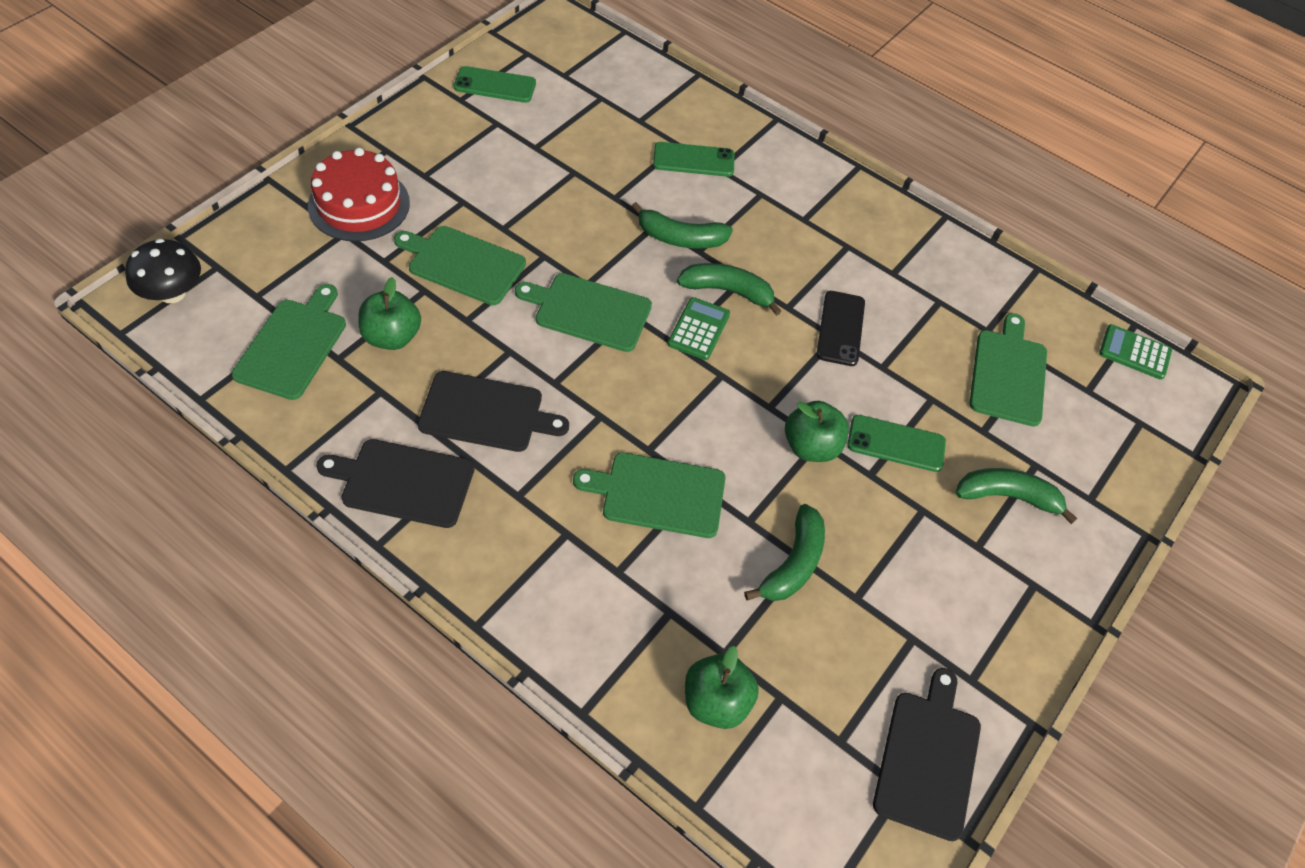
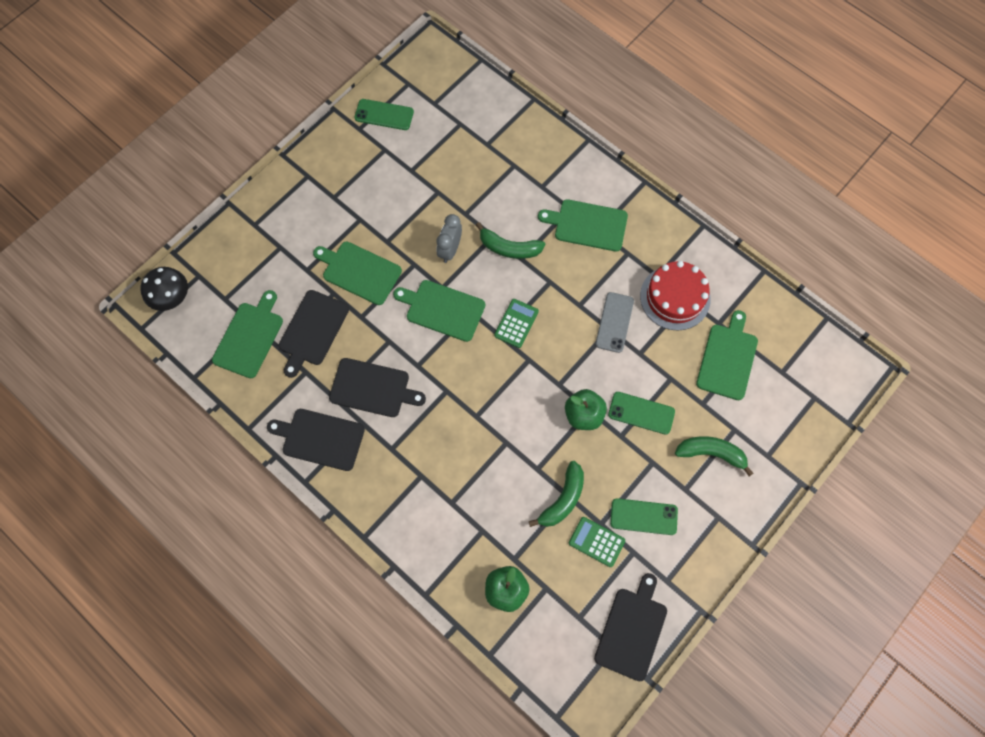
camera: 10 degrees right, 15 degrees up
red cake [308,148,410,242] -> red cake moved to [640,261,710,331]
green apple [358,277,421,350] -> black cutting board [279,290,349,378]
green cutting board [573,453,726,538] -> green cutting board moved to [538,199,628,252]
green phone [653,142,735,177] -> green phone moved to [610,498,678,535]
green banana [677,263,782,316] -> none
black phone [817,291,865,366] -> grey phone [595,292,634,353]
green calculator [1099,324,1172,380] -> green calculator moved to [569,517,625,567]
none -> grey clock [436,214,462,263]

